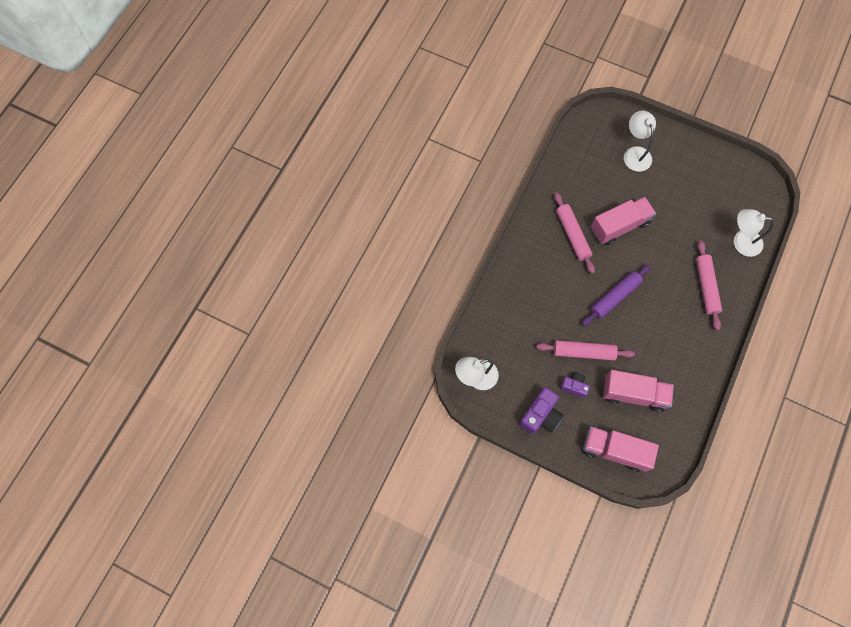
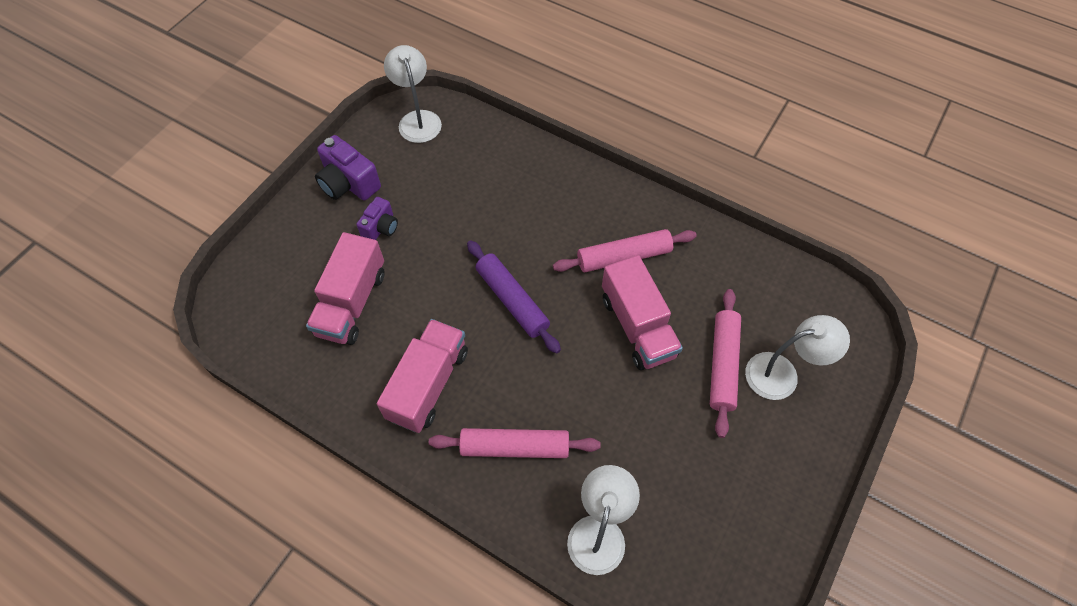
camera: 95 degrees right, 10 degrees down
pink rolling pin [536,340,635,361] -> pink rolling pin moved to [710,289,741,438]
pink truck [583,426,659,472] -> pink truck moved to [377,319,468,433]

